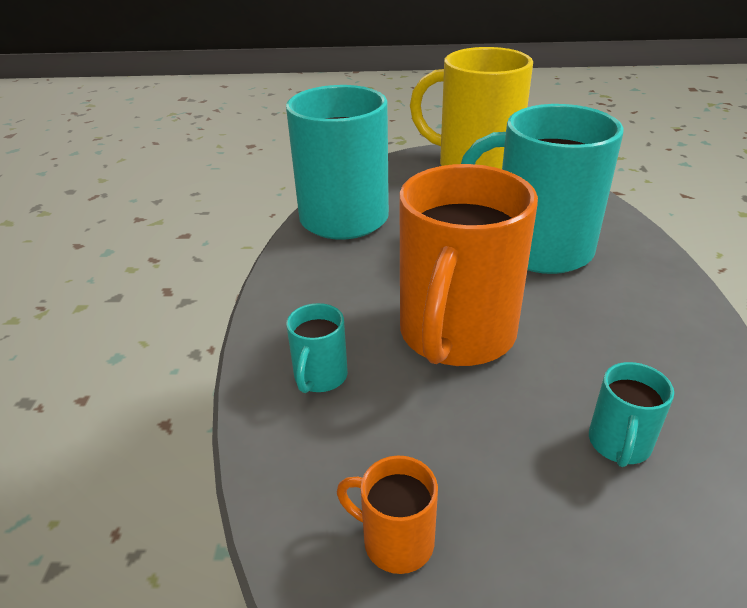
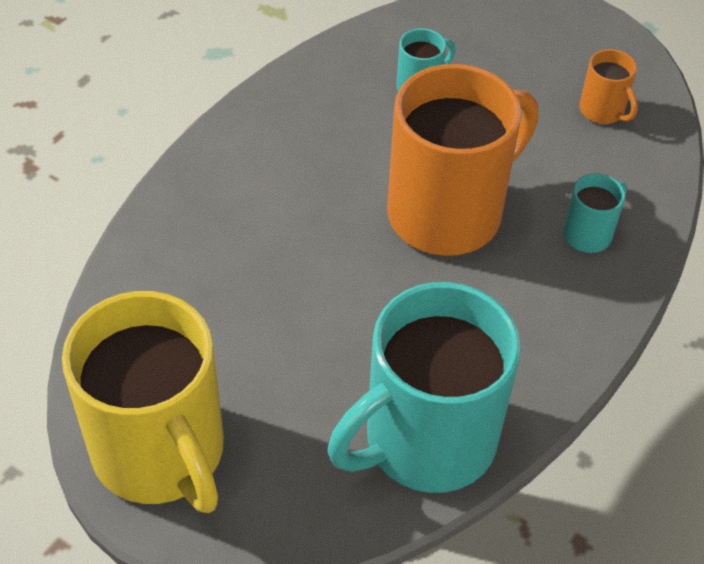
camera: 150 degrees left, 15 degrees up
turquoise mug [461,104,624,274] -> none

